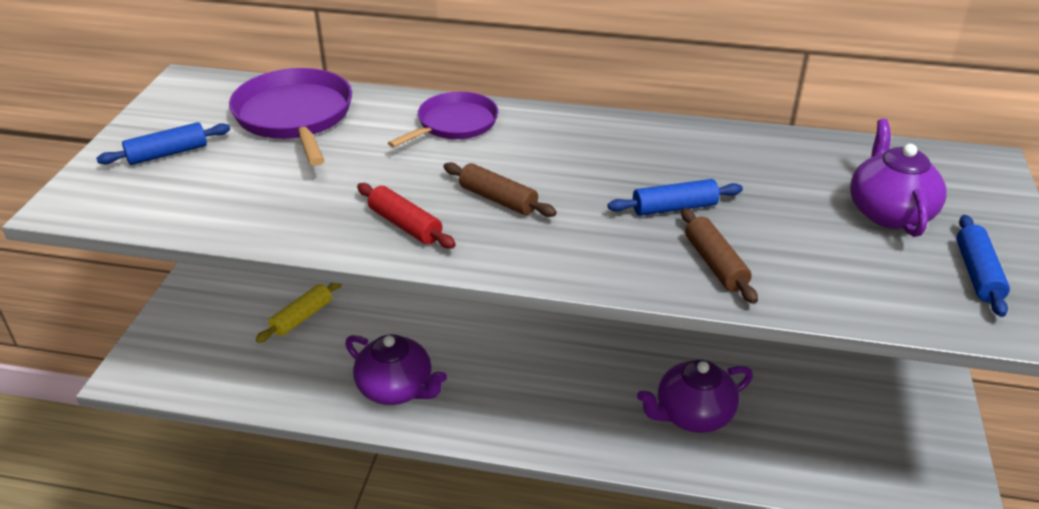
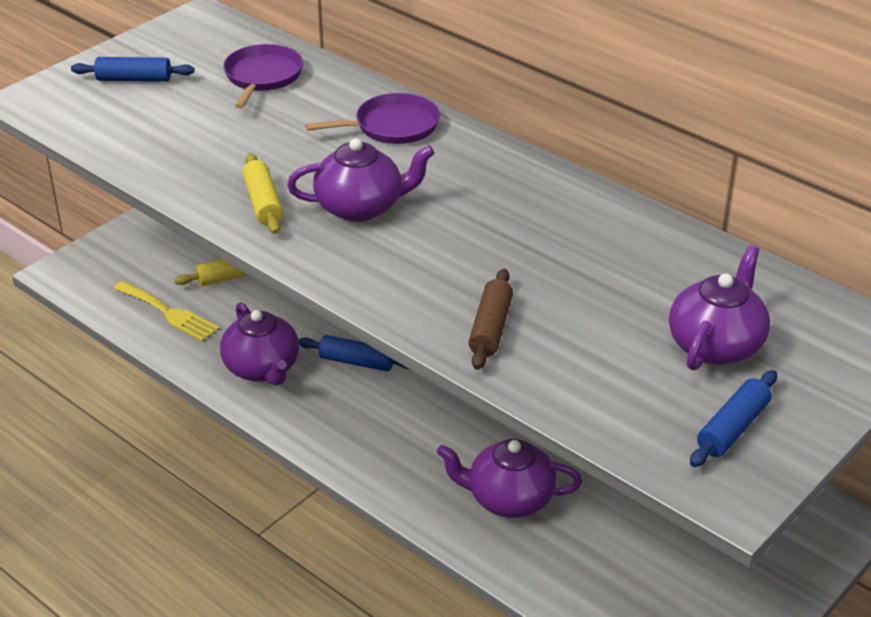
camera: 30 degrees right, 0 degrees up
purple pan [229,68,352,166] -> purple pan [223,44,303,109], size x0.66
red rolling pin [357,183,456,248] -> yellow rolling pin [242,153,283,234]
brown rolling pin [443,162,557,217] -> purple teapot [287,138,435,222]
blue rolling pin [608,179,743,216] -> blue rolling pin moved to [299,335,408,371]
none -> yellow fork [113,281,219,342]

